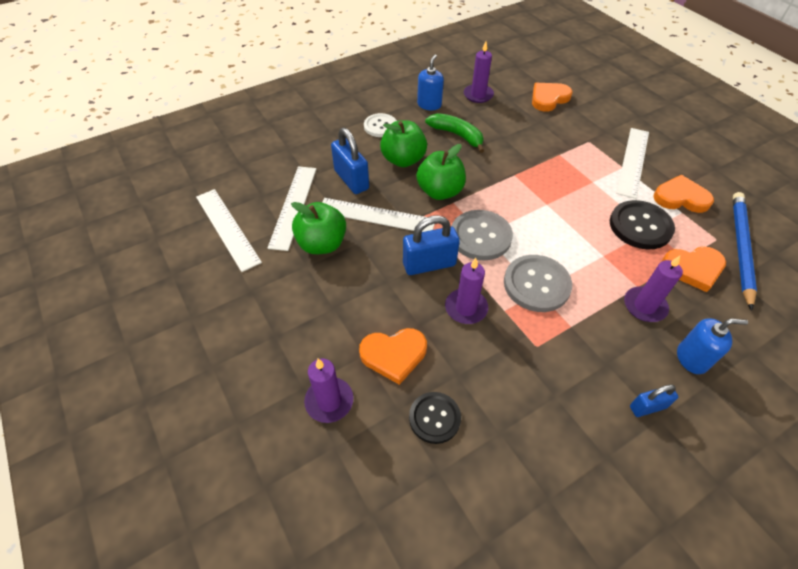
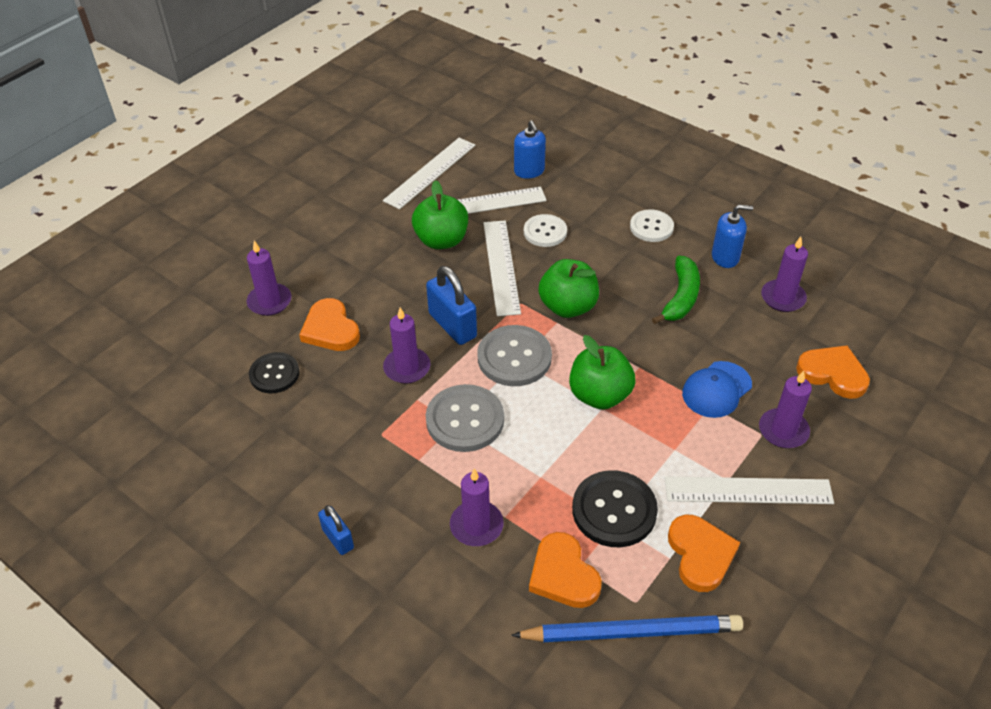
camera: 70 degrees right, 5 degrees down
blue padlock [331,128,369,194] -> white button [524,214,567,247]
green apple [380,120,427,167] -> green apple moved to [569,335,635,410]
blue soap dispenser [677,318,748,374] -> blue soap dispenser moved to [514,121,546,179]
none -> blue cap [682,361,752,418]
none -> purple candle [759,371,812,448]

